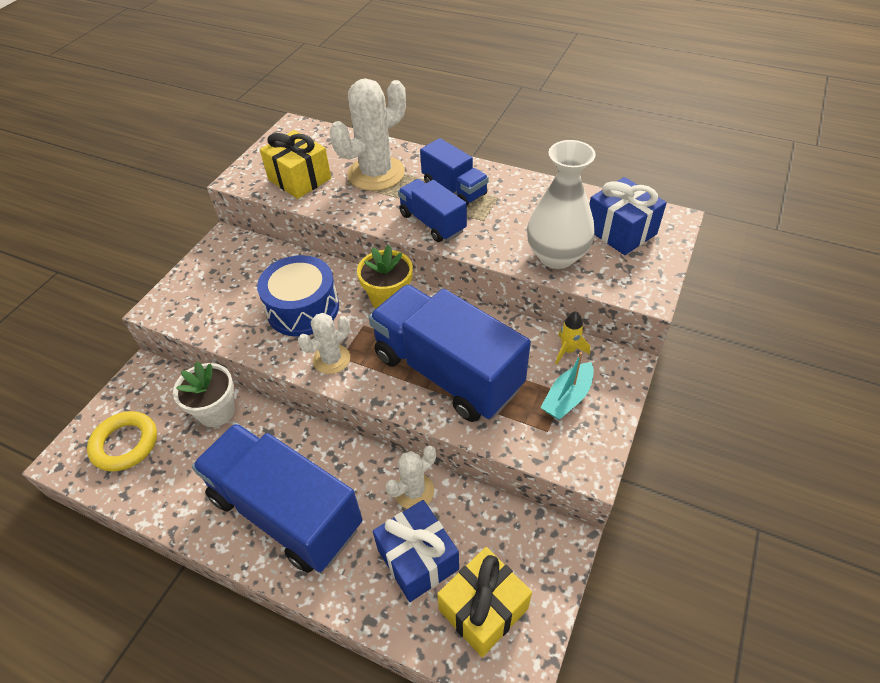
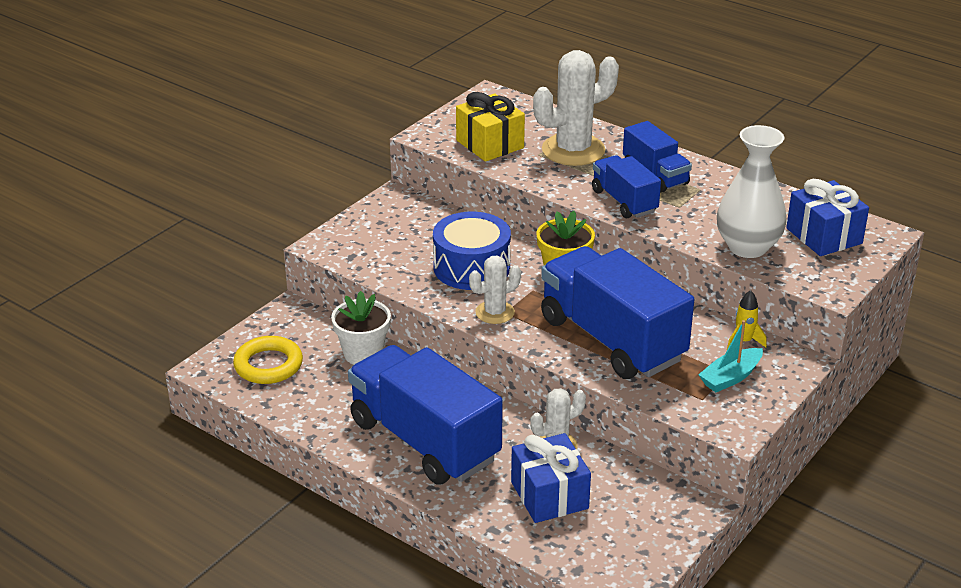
camera: 10 degrees right, 15 degrees down
yellow gift [437,547,532,657] -> none

